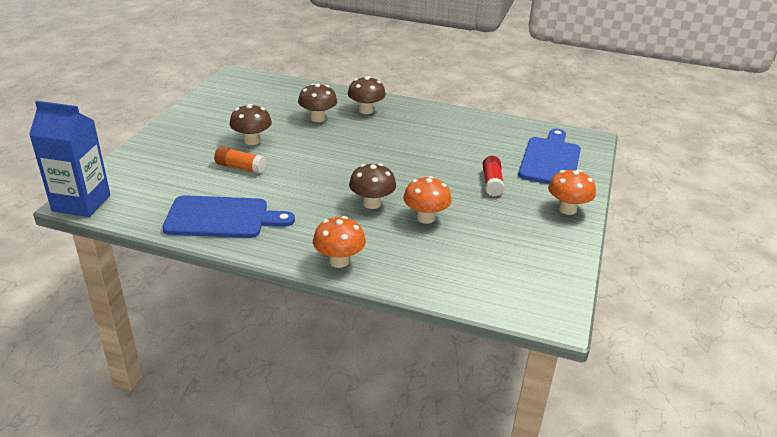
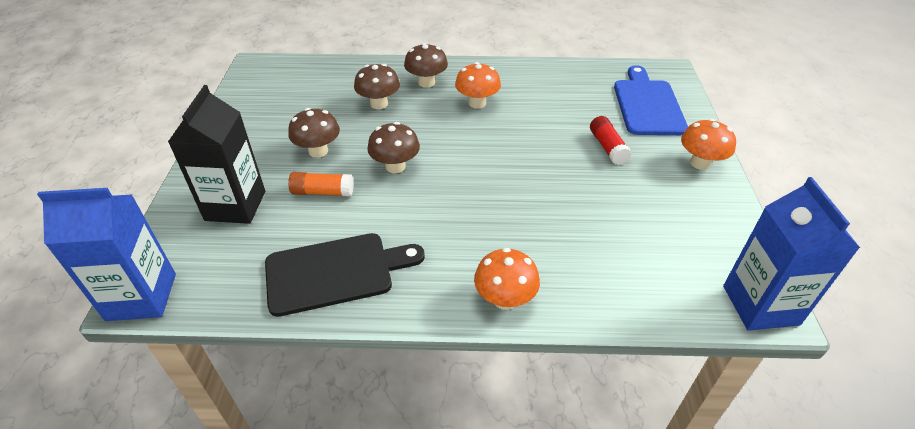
camera: 15 degrees left, 10 degrees up
blue cutting board [162,195,295,238] -> black cutting board [265,233,425,317]
brown mushroom [349,163,396,209] -> brown mushroom moved to [367,122,420,173]
orange mushroom [403,176,452,224] -> orange mushroom moved to [455,62,501,109]
none -> black carton [168,85,265,224]
none -> blue carton [723,177,860,331]

